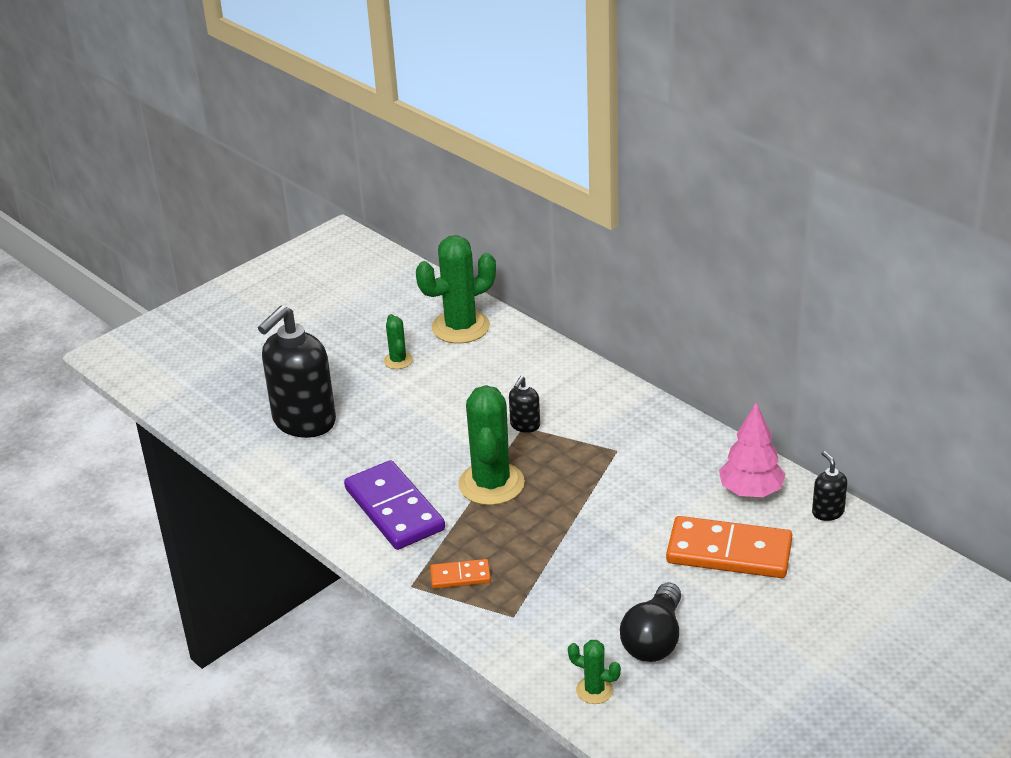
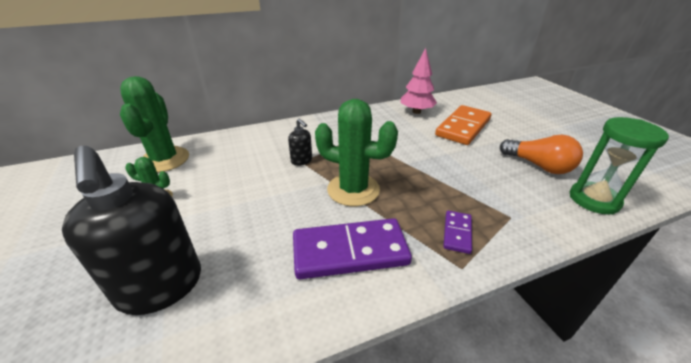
camera: 70 degrees left, 0 degrees up
orange domino [430,559,491,589] -> purple domino [443,211,472,254]
green cactus [568,640,621,704] -> green hourglass [570,117,669,215]
black light bulb [620,583,681,662] -> orange light bulb [500,135,583,174]
black soap dispenser [812,451,847,521] -> none

